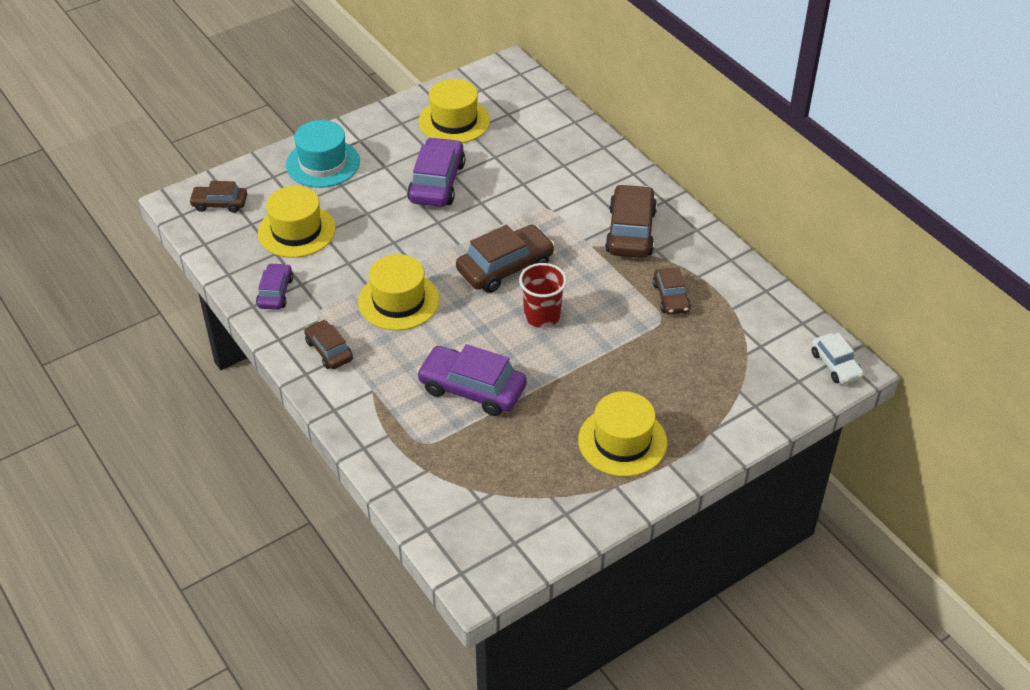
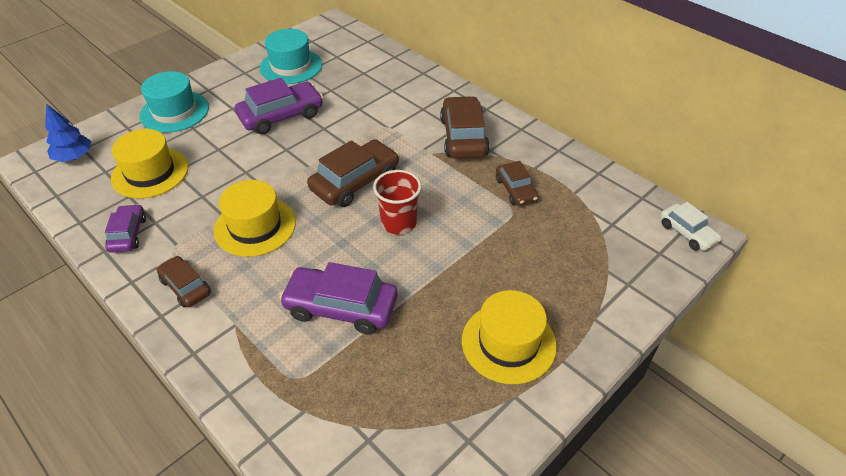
camera: 10 degrees left, 0 degrees up
brown car [189,181,247,213] -> blue tree [45,104,91,162]
purple car [407,137,465,207] -> purple car turned 60 degrees clockwise [235,78,323,134]
yellow hat [419,79,490,143] -> turquoise hat [260,29,322,84]

